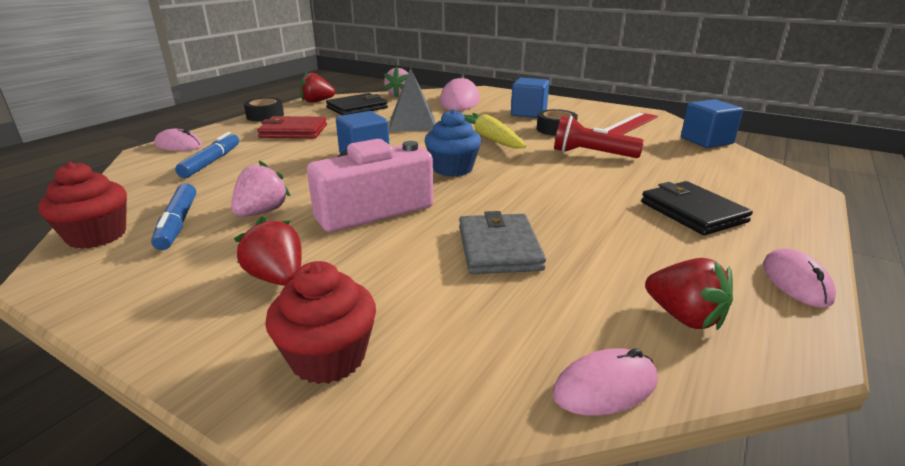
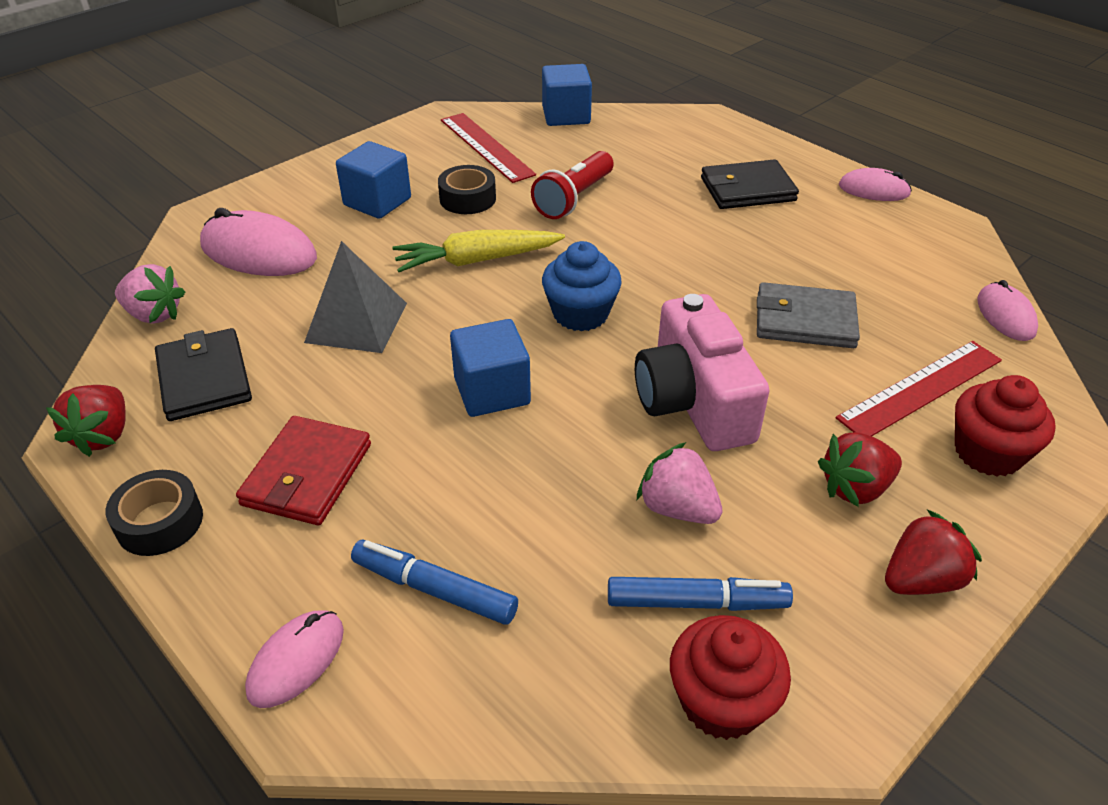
camera: 75 degrees left, 15 degrees up
red strawberry [645,258,733,330] -> red strawberry moved to [885,510,982,595]
none -> red ruler [836,341,1002,436]

